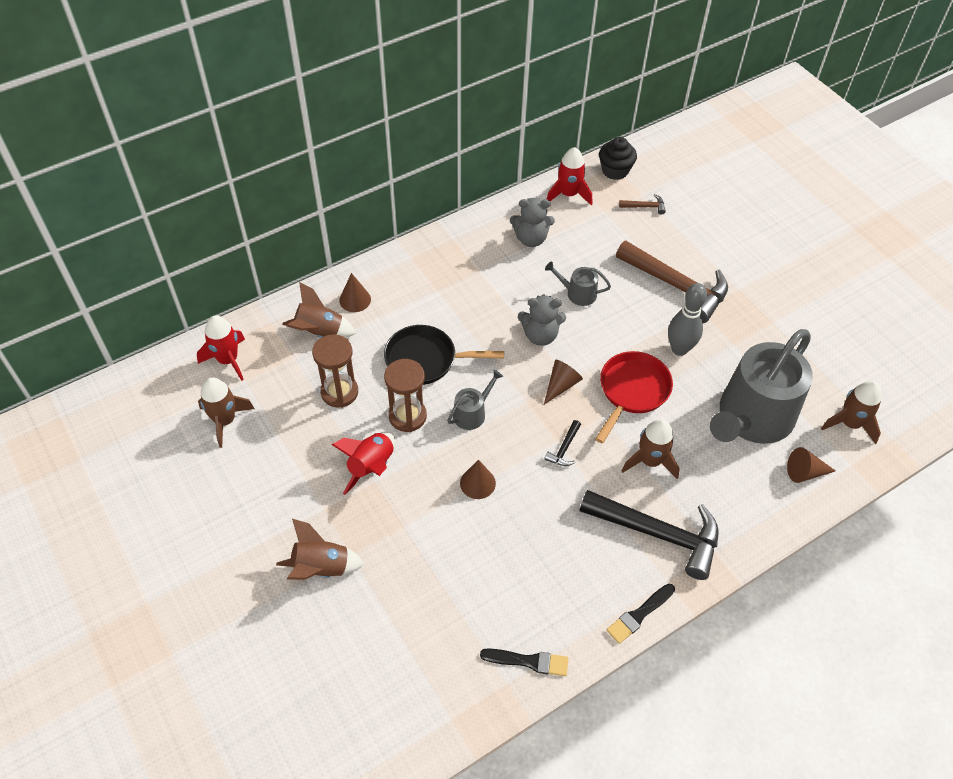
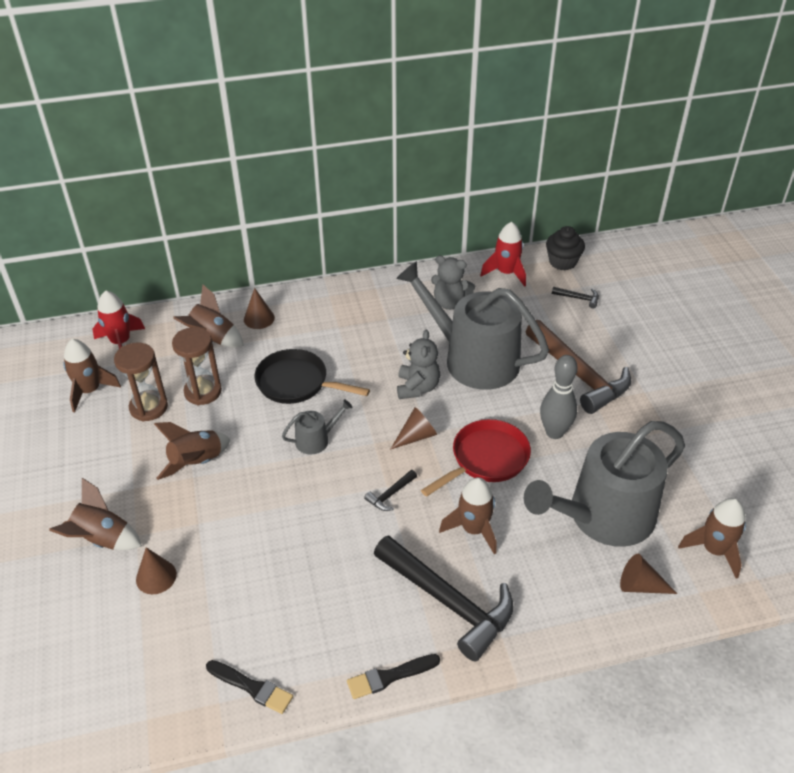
camera: 20 degrees right, 10 degrees down
red rocket [331,432,395,495] -> brown rocket [154,422,230,480]
brown hourglass [384,359,427,432] -> brown hourglass moved to [114,343,168,422]
brown cone [460,460,496,499] -> brown cone moved to [136,547,177,594]
grey teddy bear [518,295,566,346] -> grey teddy bear turned 105 degrees counterclockwise [397,330,440,399]
grey watering can [545,262,611,306] -> grey watering can [396,261,549,390], size x2.39
brown hammer [619,194,666,215] -> black hammer [552,287,599,309]

